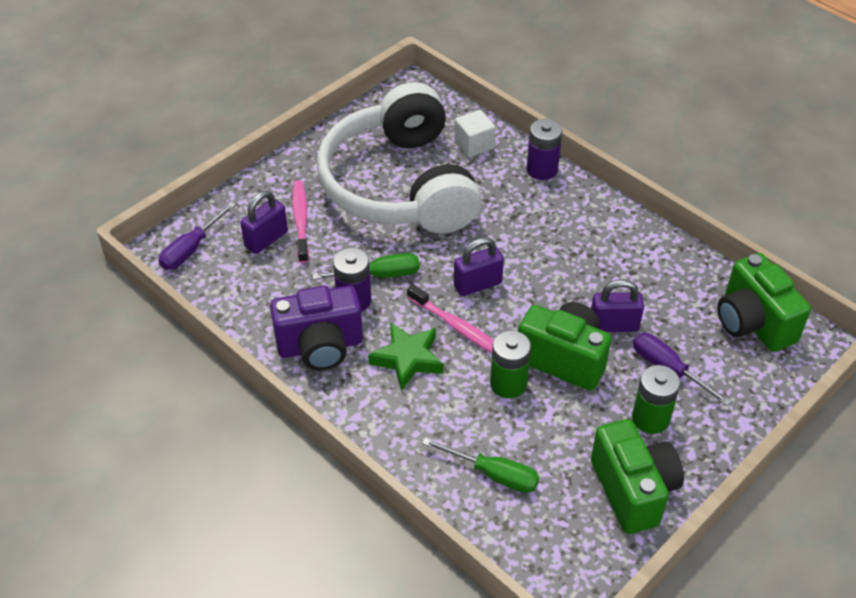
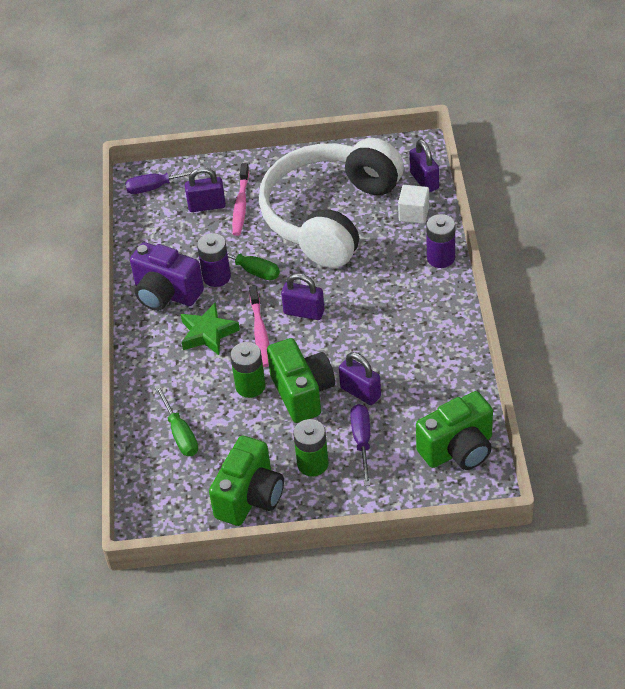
camera: 45 degrees right, 0 degrees up
pink toothbrush [292,180,309,263] -> pink toothbrush turned 150 degrees clockwise [232,163,249,236]
green camera [717,253,811,352] -> green camera turned 135 degrees counterclockwise [416,391,493,470]
none -> purple padlock [409,139,439,192]

